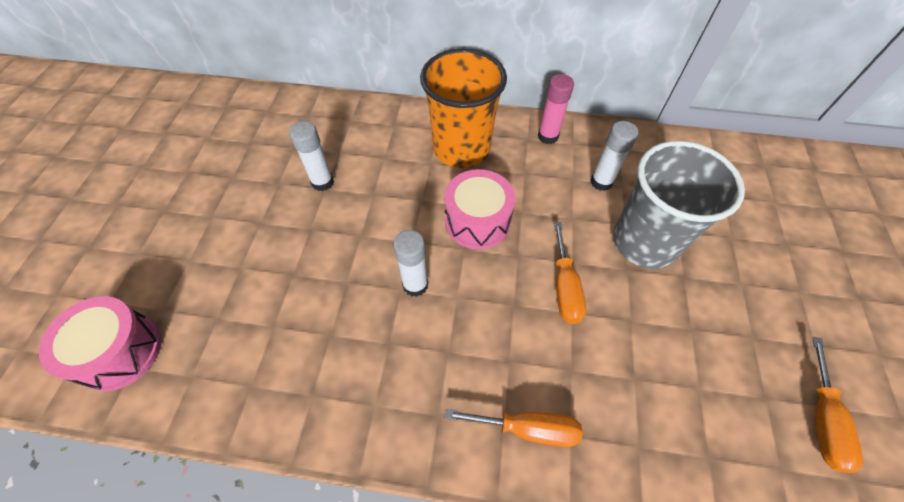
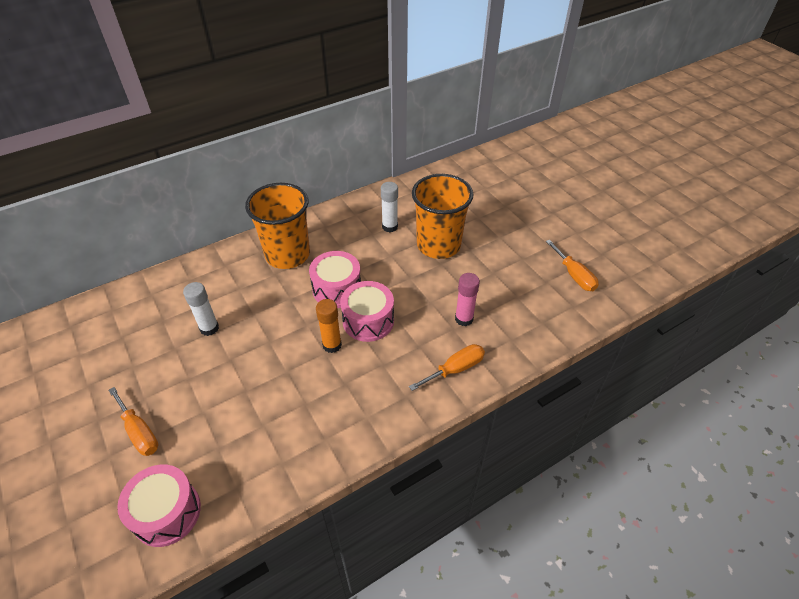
camera: 40 degrees left, 10 degrees down
white glue stick [393,230,428,297] -> orange glue stick [316,299,342,353]
pink glue stick [538,74,574,144] -> pink glue stick moved to [455,273,480,326]
orange screwdriver [554,222,586,324] -> orange screwdriver moved to [108,387,158,456]
grey cup [613,141,745,269] -> orange cup [412,174,473,259]
none -> pink drum [340,281,394,342]

